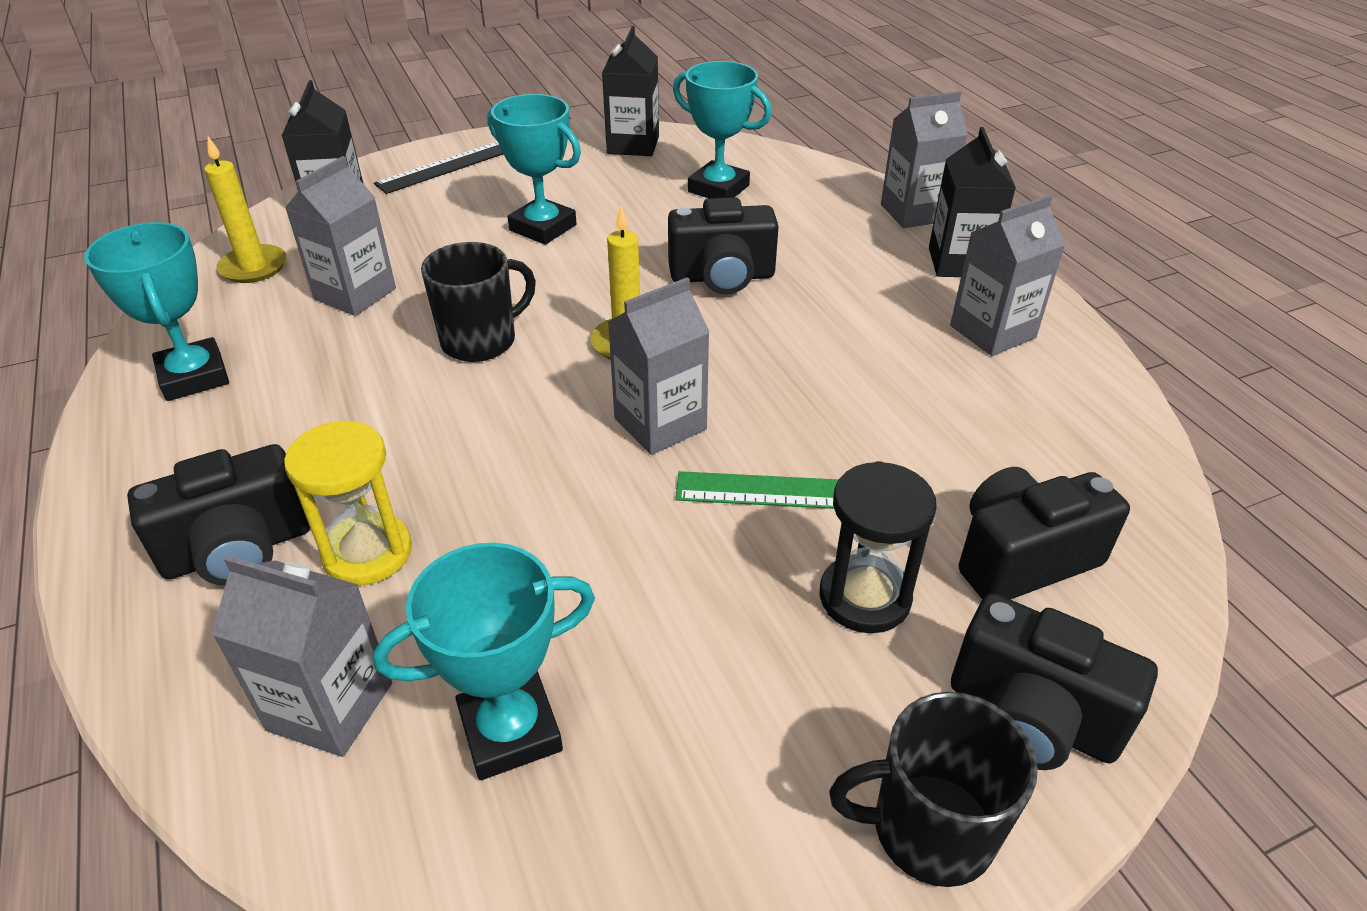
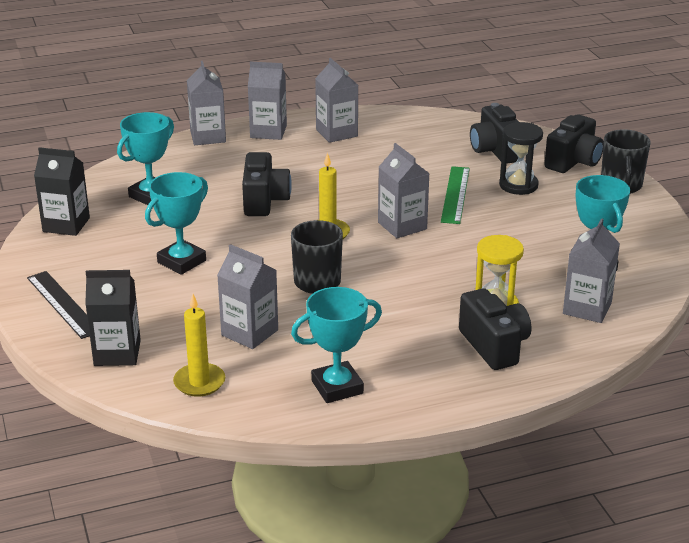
camera: 85 degrees left, 10 degrees down
black carton [929,127,1016,277] -> grey carton [248,62,287,140]

